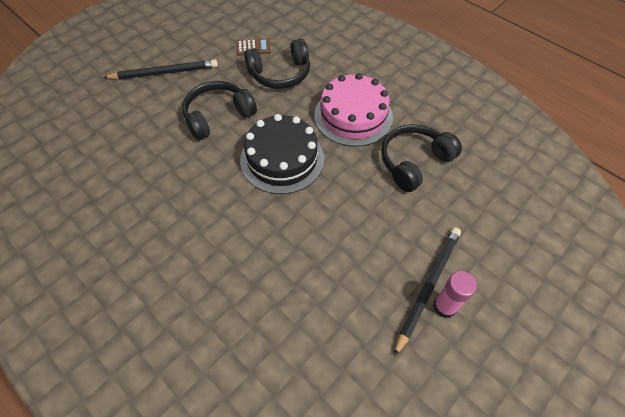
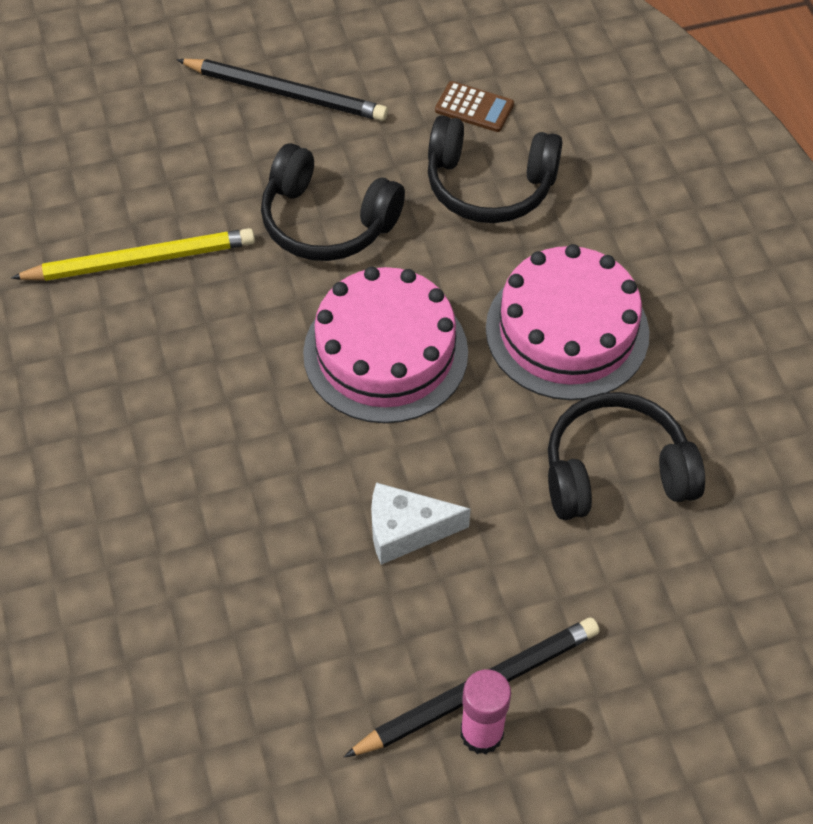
camera: 30 degrees right, 0 degrees up
black headphones [182,81,257,140] -> black headphones turned 150 degrees counterclockwise [261,143,405,261]
black cake [240,114,324,194] -> pink cake [303,267,468,423]
none -> yellow pencil [11,228,255,281]
none -> white cheese [371,482,470,565]

